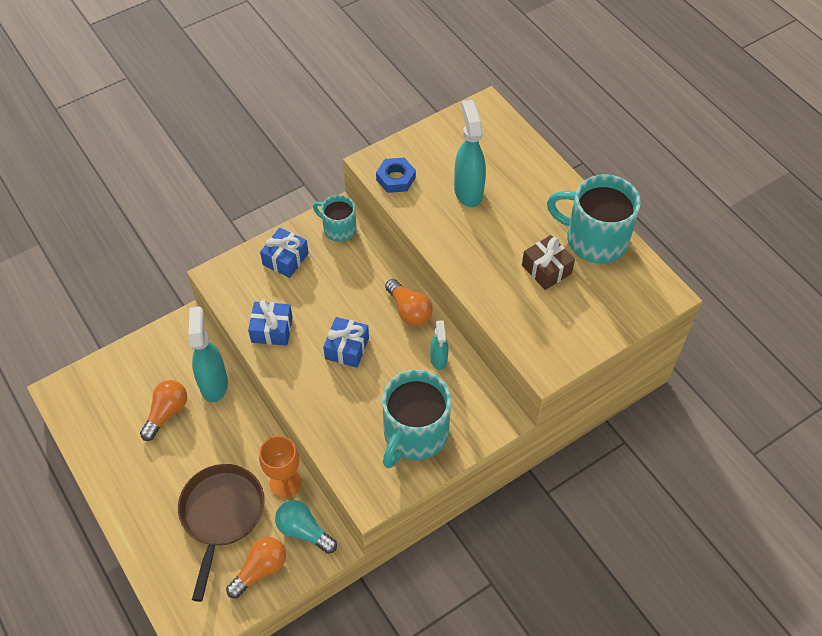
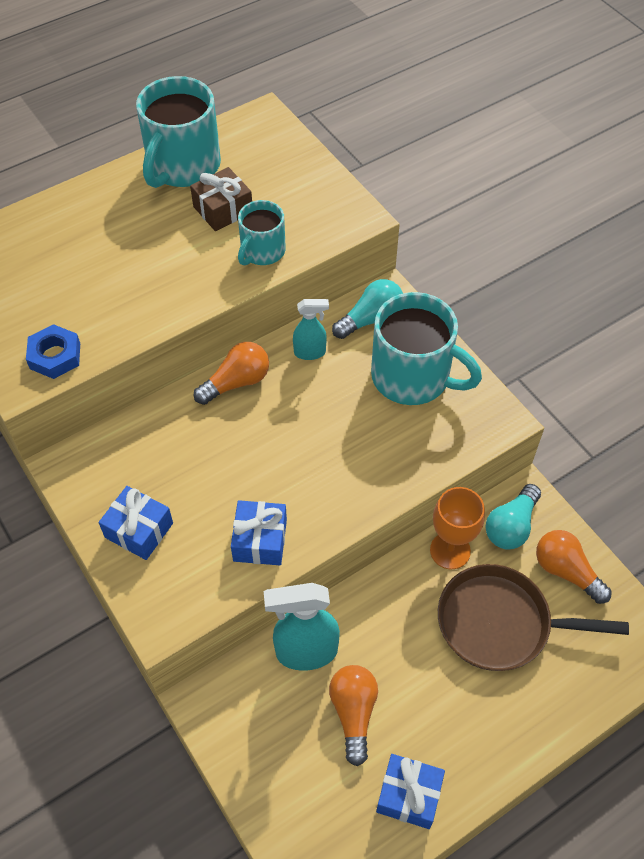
camera: 90 degrees left, 0 degrees up
orange light bulb [140,380,187,441] -> orange light bulb turned 60 degrees clockwise [329,665,378,766]
turquoise mug [313,195,357,242] -> turquoise mug moved to [238,200,286,266]
blue gift [323,317,369,368] -> blue gift moved to [376,754,445,829]
turquoise spray bottle [454,100,486,207] -> none
none -> turquoise light bulb [332,279,403,339]

